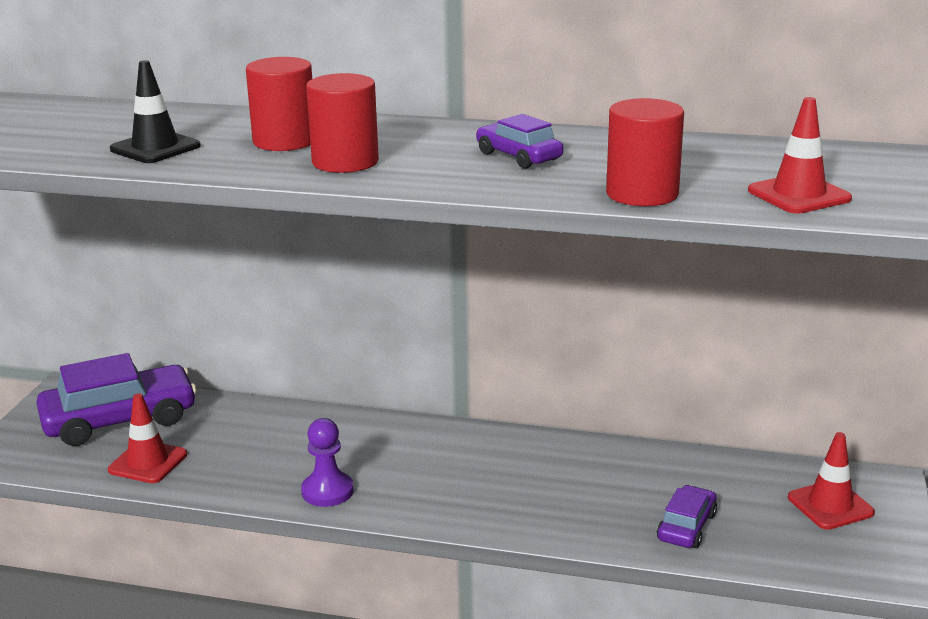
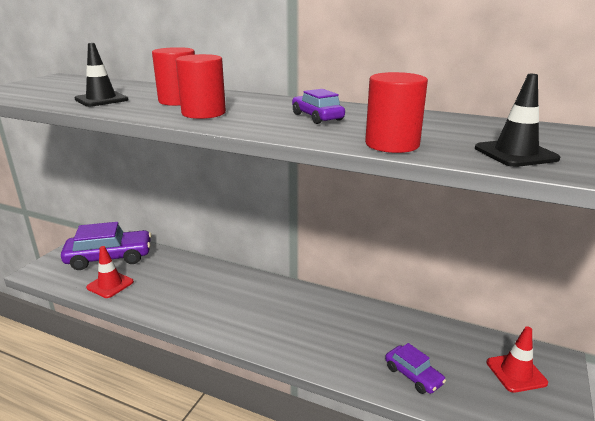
camera: 10 degrees right, 0 degrees up
purple pawn [301,418,354,507] -> none
purple car [657,485,717,548] -> purple car turned 105 degrees clockwise [385,343,446,394]
red traffic cone [748,97,852,214] -> black traffic cone [475,74,560,167]

